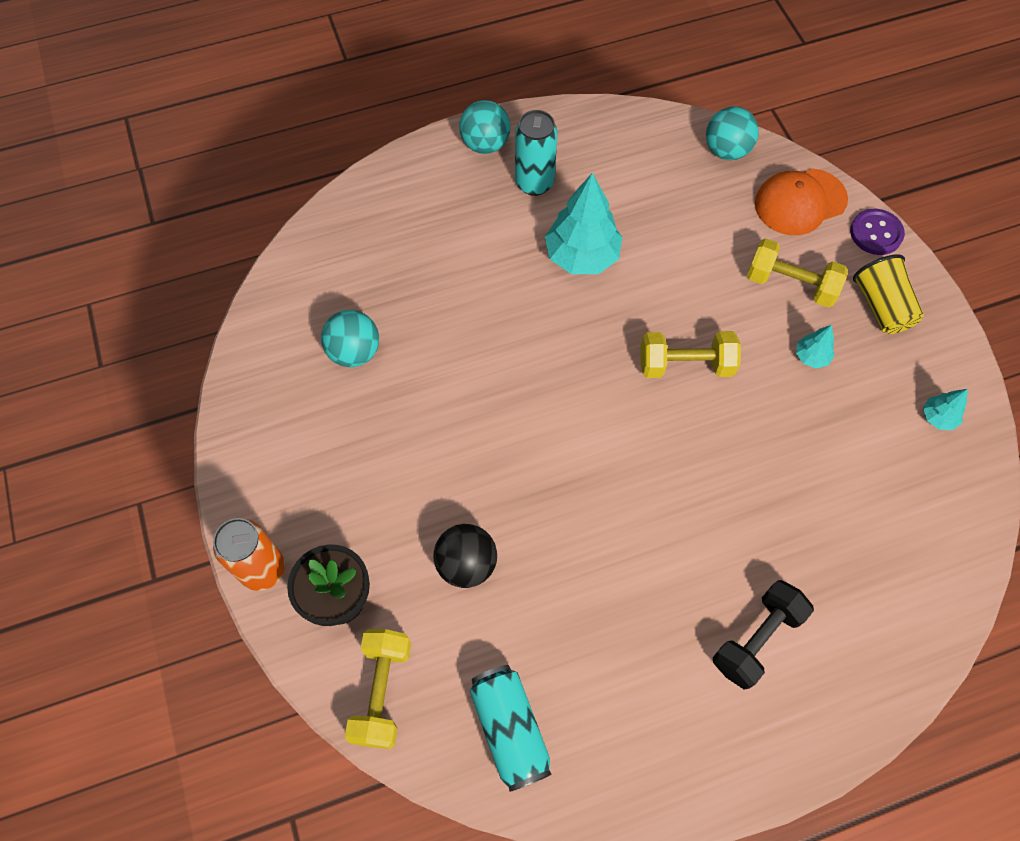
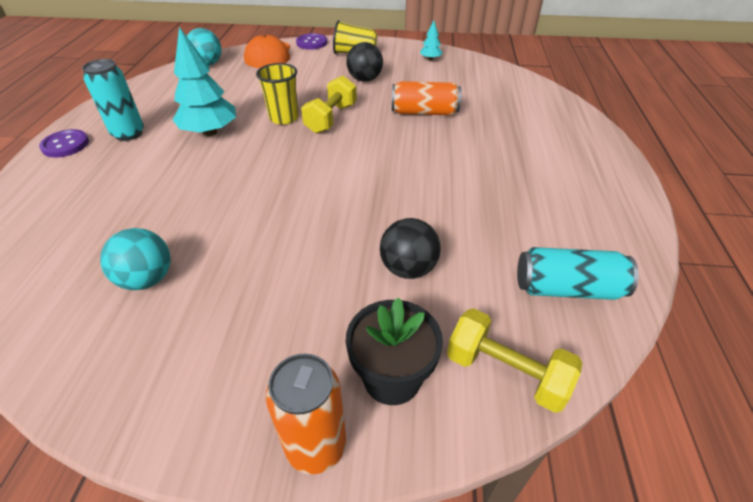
camera: 65 degrees left, 20 degrees down
turquoise ball [459,100,511,154] -> purple button [39,129,89,158]
black dumbbell [713,580,814,689] -> none
yellow dumbbell [747,238,848,308] -> none
turquoise tree [796,325,835,369] -> black ball [346,42,383,82]
none -> yellow cup [256,63,299,125]
none -> orange can [392,81,461,116]

